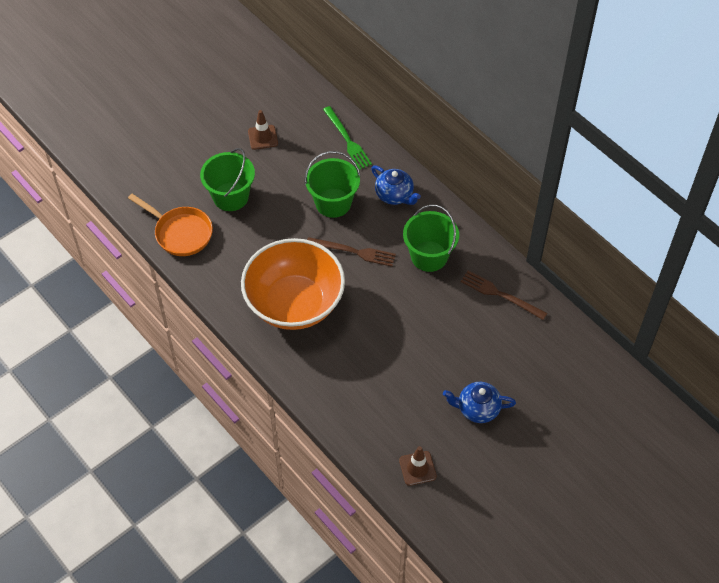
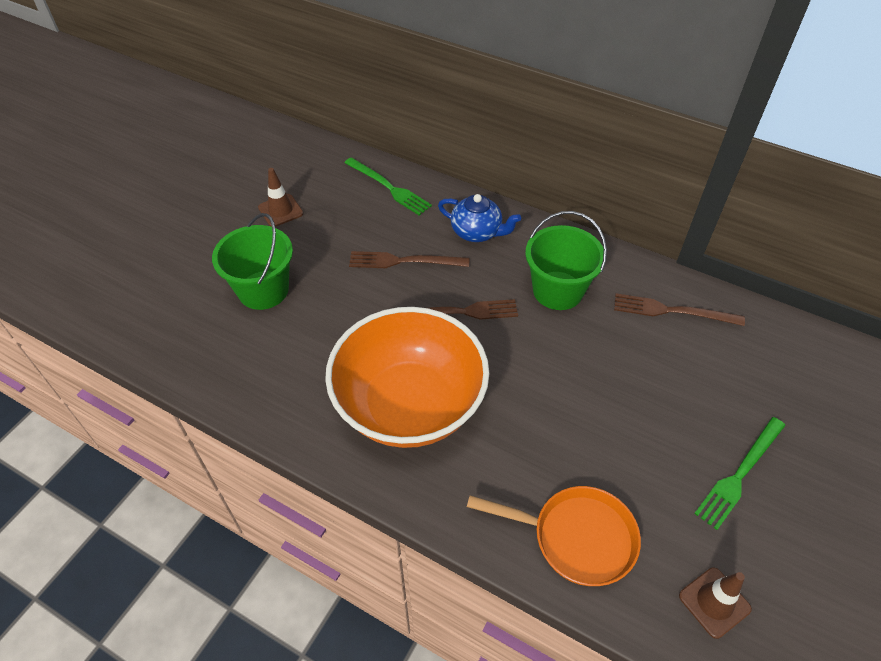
camera: 20 degrees left, 5 degrees down
orange pan [128,194,213,256] -> orange pan moved to [467,486,641,586]
green bucket [305,151,360,218] -> brown fork [349,251,469,268]
blue teapot [443,382,516,423] -> green fork [694,417,785,530]

